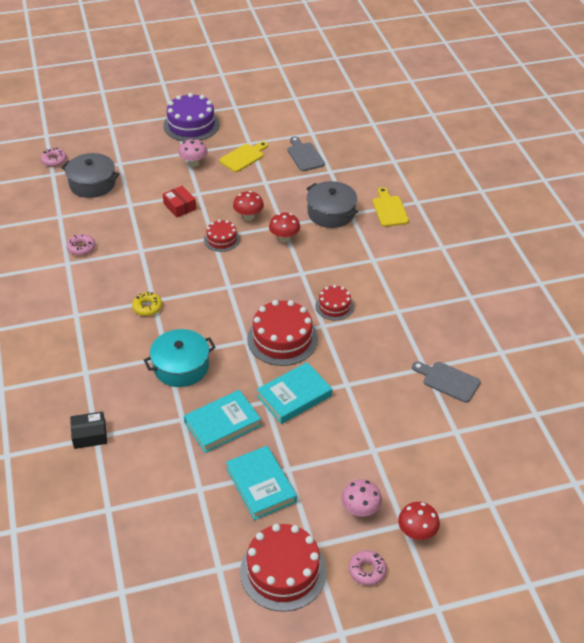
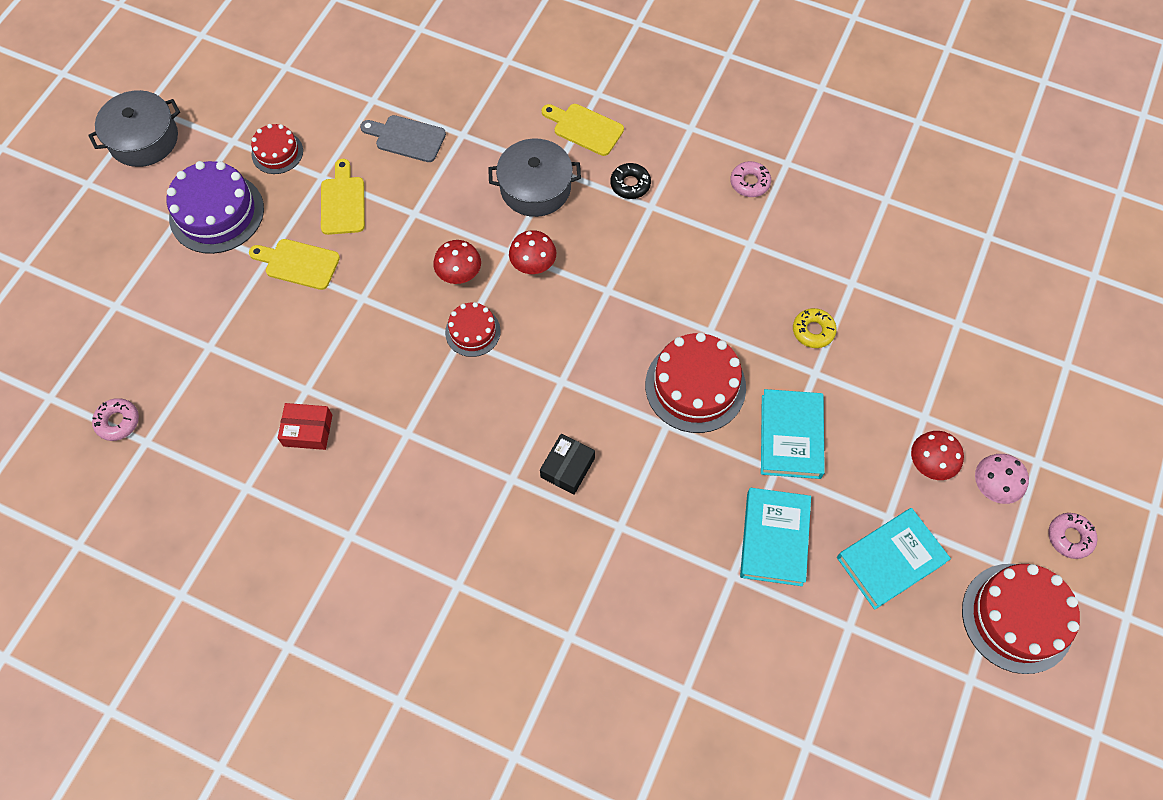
camera: 50 degrees left, 20 degrees up
grey pot [61,153,119,198] -> grey pot moved to [88,90,180,167]
pink donut [67,234,95,256] -> pink donut moved to [730,161,771,197]
black box [70,411,107,449] -> black box moved to [540,434,595,494]
yellow donut [132,292,162,316] -> yellow donut moved to [793,308,837,348]
turquoise pot [144,329,216,387] -> none
red box [163,186,196,218] -> red box moved to [278,403,332,450]
pink mushroom [179,138,208,167] -> yellow cutting board [249,239,340,290]
turquoise book [226,446,297,520] -> turquoise book turned 45 degrees counterclockwise [837,508,951,610]
red cake [315,285,354,321] -> red cake moved to [251,124,303,174]
red mushroom [398,502,440,540] -> red mushroom moved to [911,431,964,480]
grey cutting board [412,361,480,403] -> none
none -> black donut [610,163,651,199]

